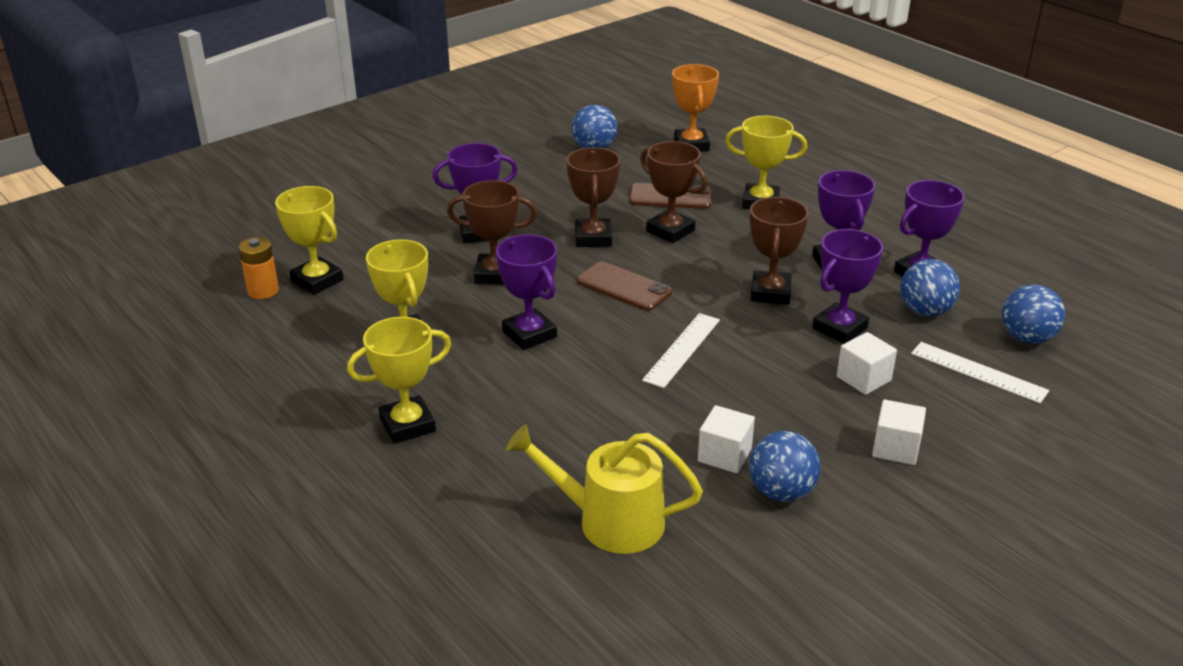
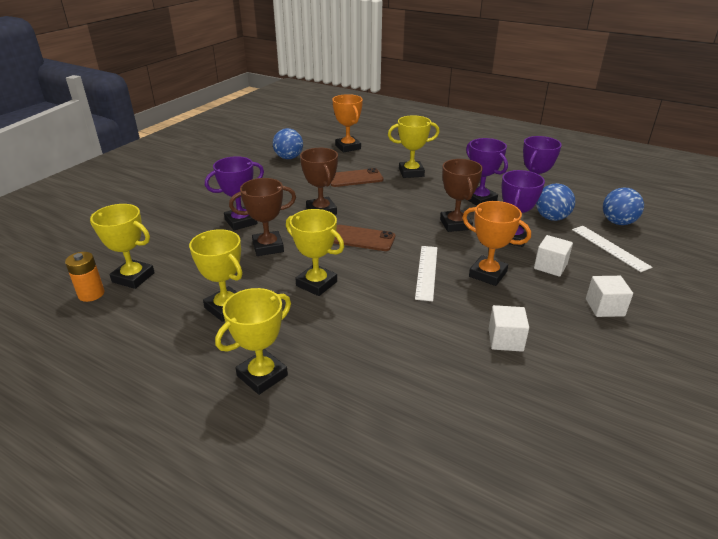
camera: 20 degrees left, 0 degrees up
purple trophy [496,234,557,350] -> yellow trophy [286,209,344,296]
yellow watering can [506,425,703,554] -> none
brown trophy [640,141,707,243] -> none
blue ball [749,431,821,502] -> none
white ruler [911,342,1049,403] -> white ruler turned 45 degrees clockwise [572,226,652,272]
none -> orange trophy [462,201,531,286]

